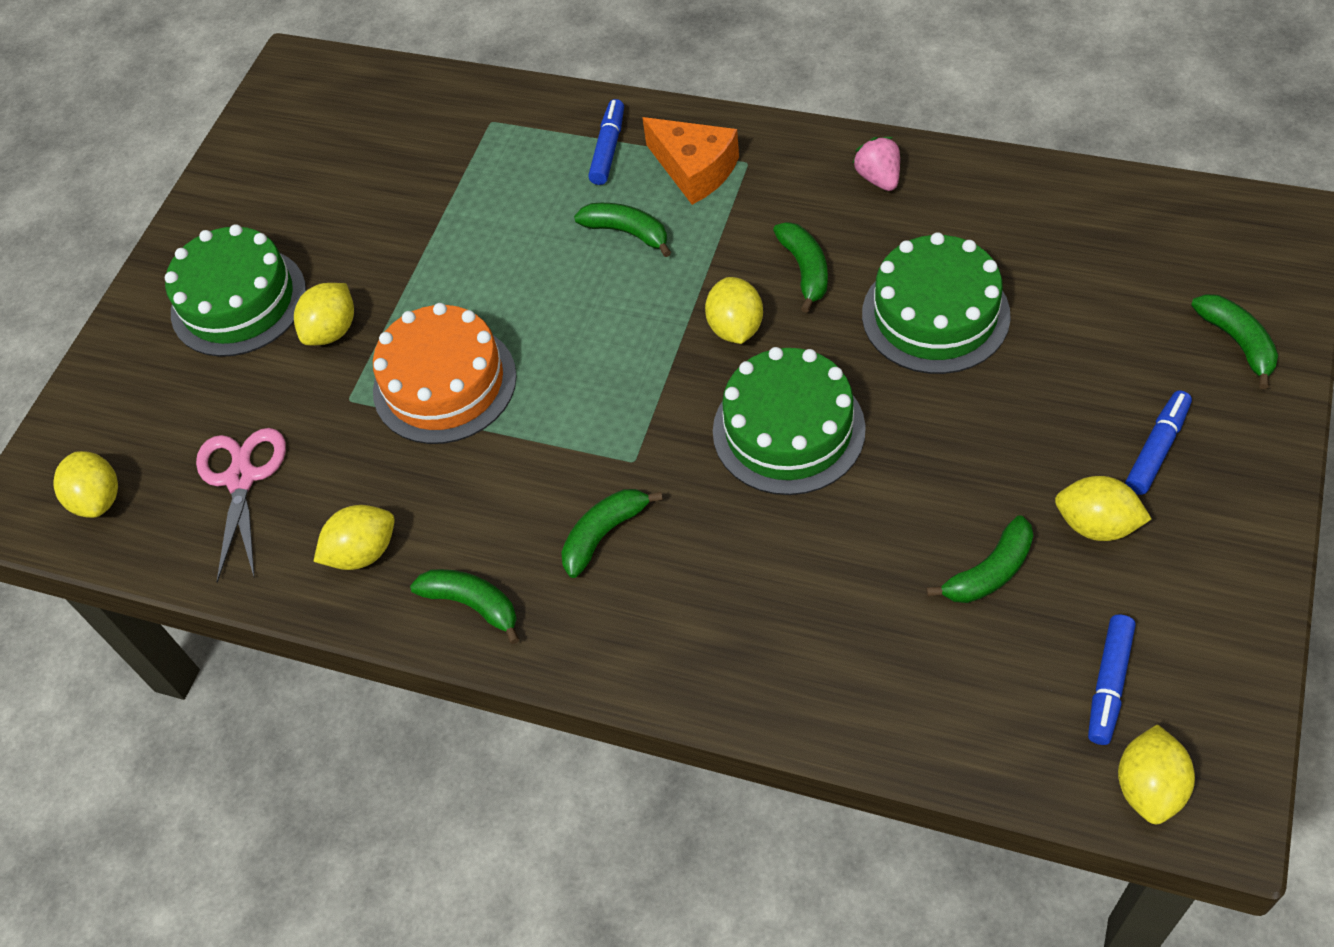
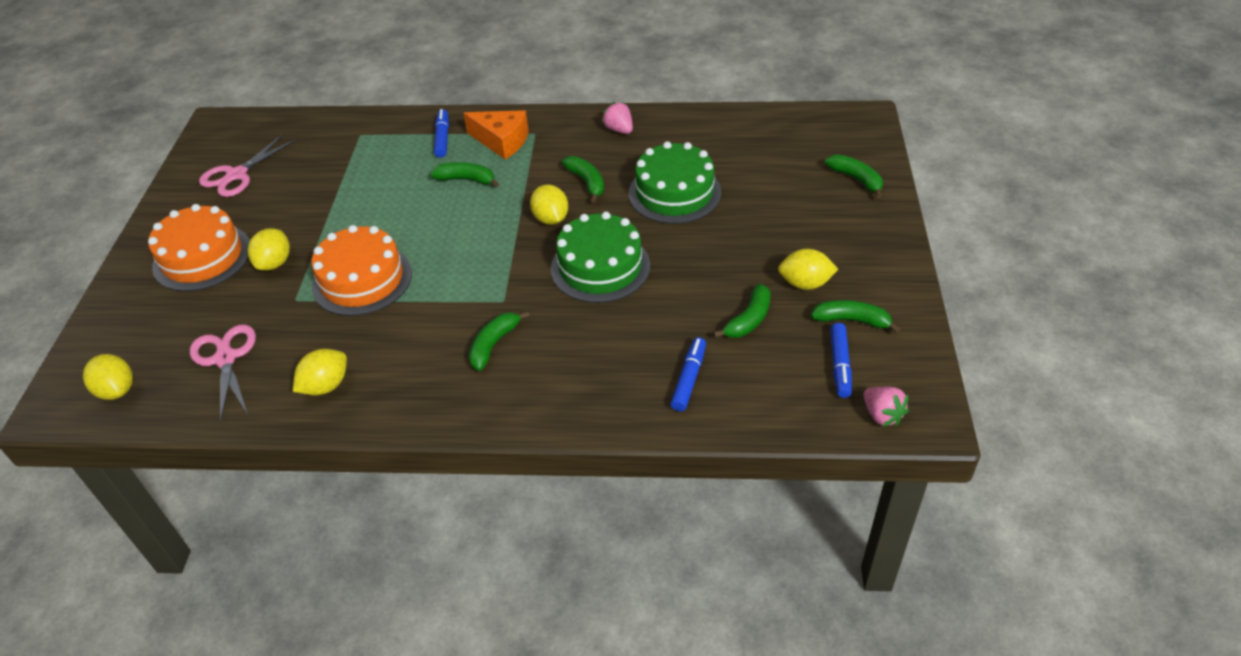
camera: 20 degrees left, 10 degrees down
green cake [165,224,306,357] -> orange cake [148,204,250,291]
green banana [410,569,519,644] -> green banana moved to [811,300,900,333]
yellow lemon [1118,724,1195,824] -> pink strawberry [863,386,909,427]
blue marker [1125,391,1192,495] -> blue marker moved to [670,337,706,411]
none -> pink scissors [199,134,296,197]

